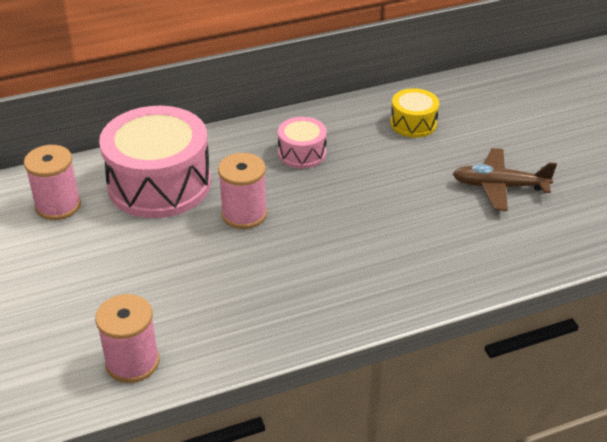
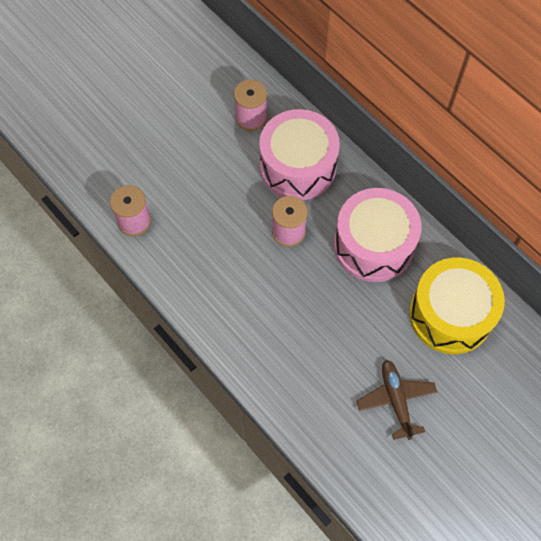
camera: 70 degrees right, 25 degrees up
pink drum [278,117,327,168] -> pink drum [334,188,422,282], size x2.05
yellow drum [390,88,439,138] -> yellow drum [409,258,505,354], size x2.05

